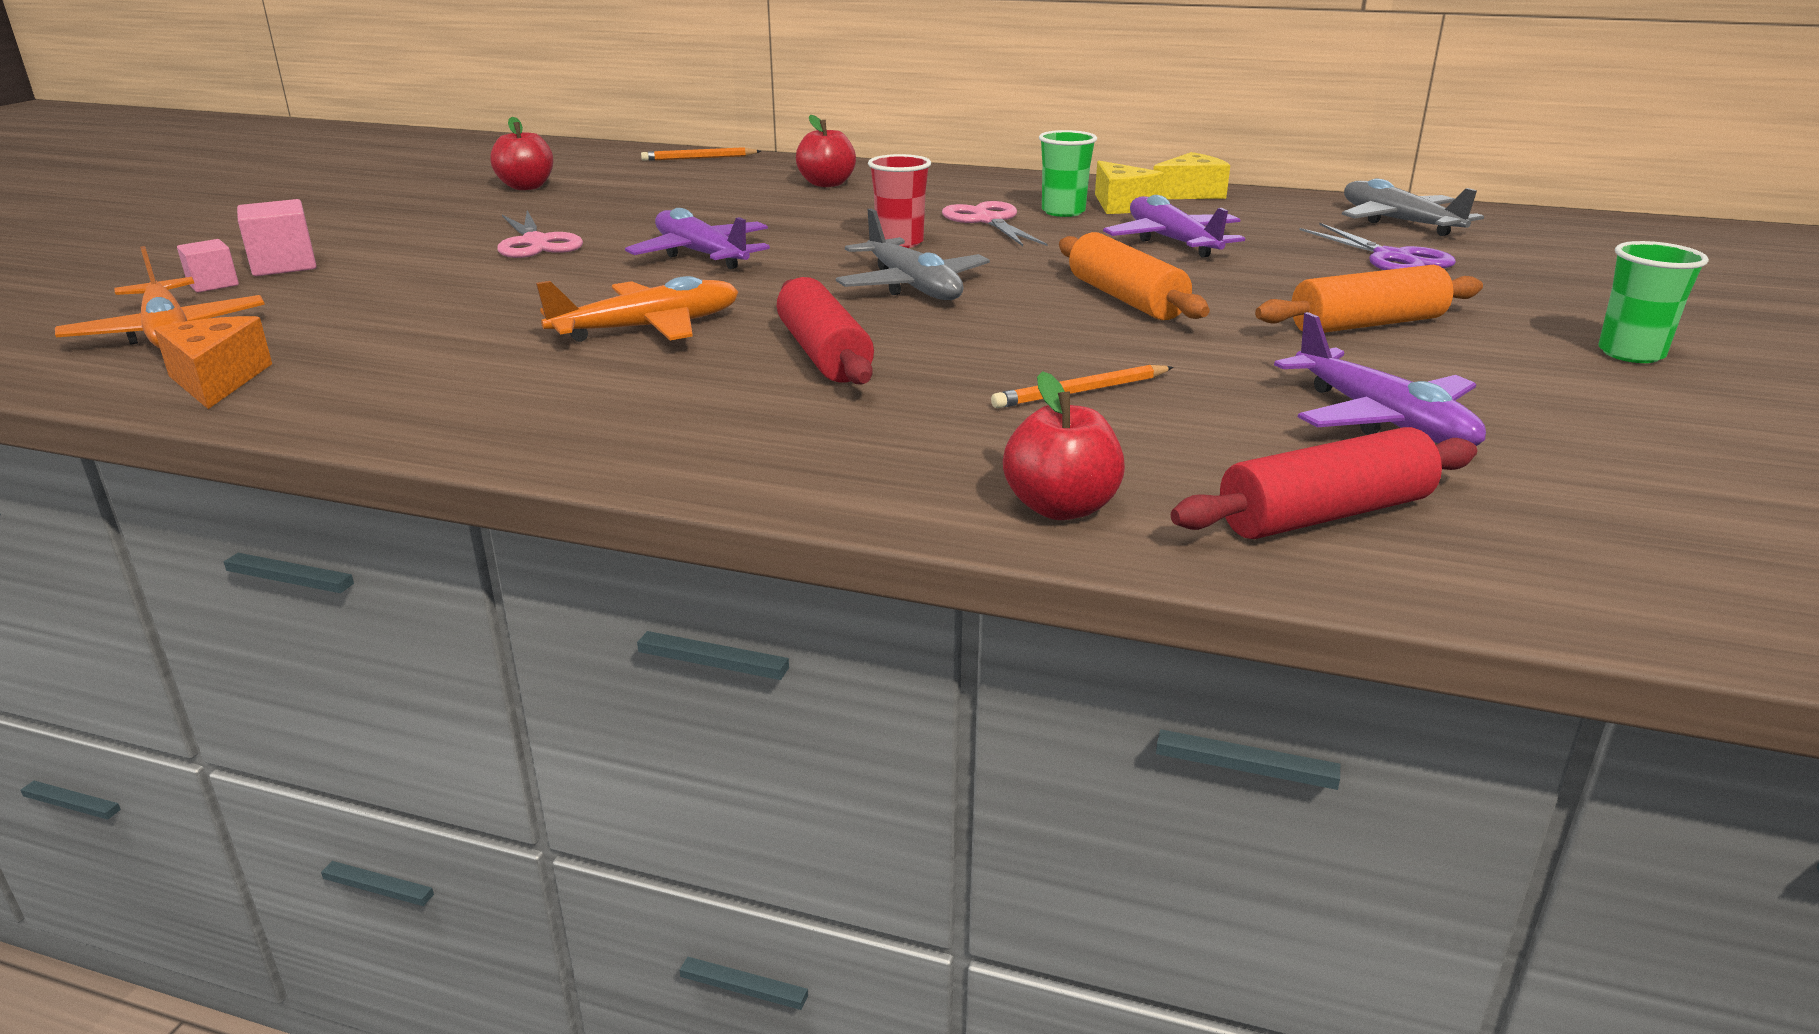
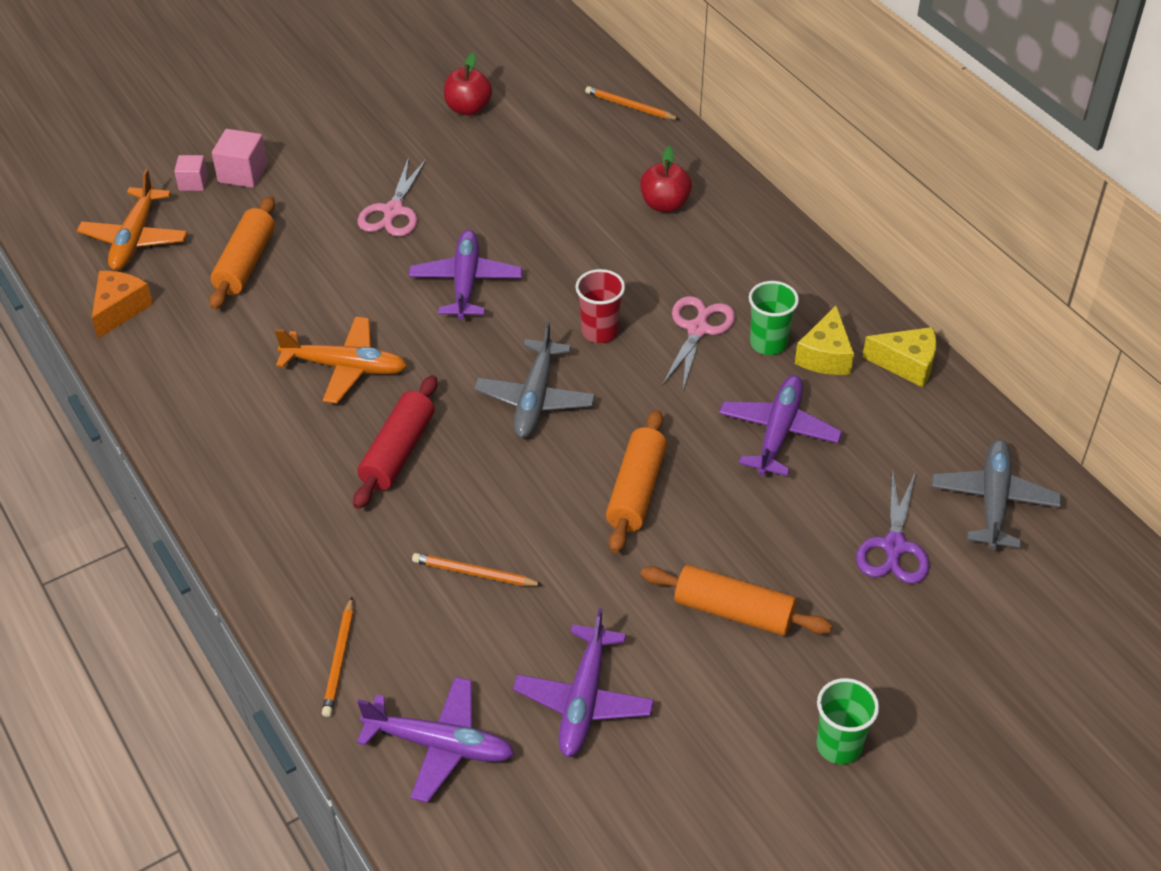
camera: 40 degrees right, 20 degrees up
red apple [1003,371,1125,520] -> orange pencil [322,597,354,717]
red rolling pin [1171,427,1477,539] -> purple plane [357,677,515,803]
none -> orange rolling pin [209,196,275,310]

